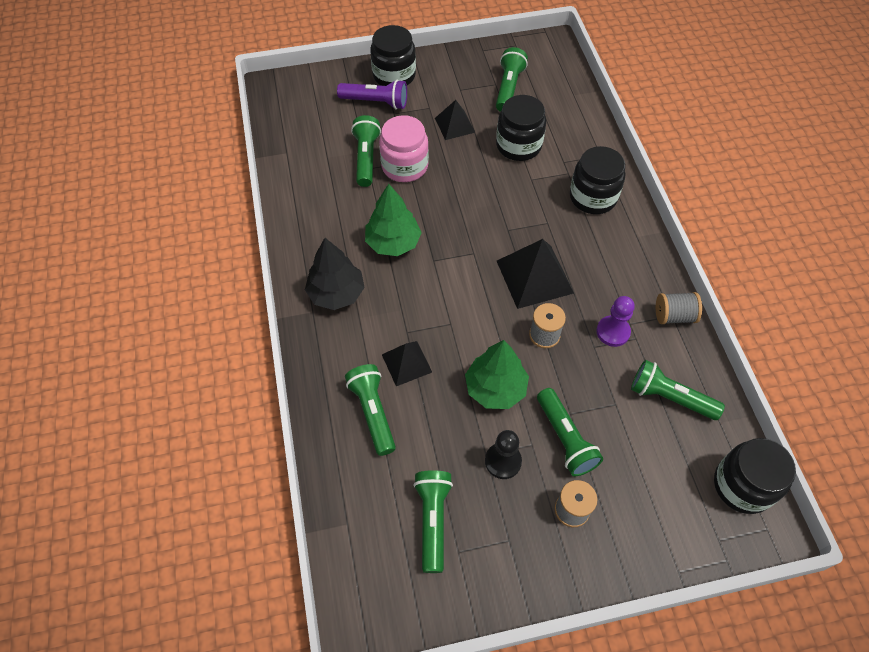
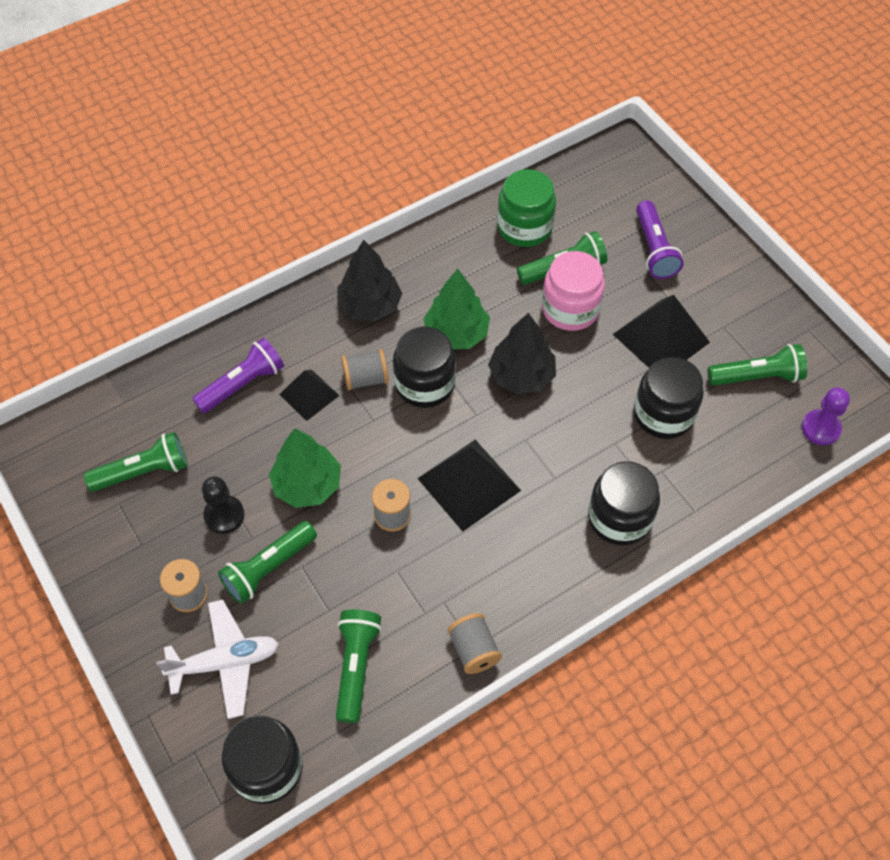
camera: 70 degrees right, 0 degrees up
green flashlight [345,364,396,456] -> purple flashlight [192,338,284,413]
black jar [370,25,416,86] -> black jar moved to [393,326,456,408]
black pyramid [435,100,476,140] -> black pyramid [613,295,710,368], size x1.65
purple pawn [596,296,635,347] -> purple pawn moved to [802,387,850,445]
none -> white plane [156,600,279,719]
none -> grey spool [341,349,389,391]
none -> black tree [488,313,556,394]
none -> green jar [497,169,556,247]

